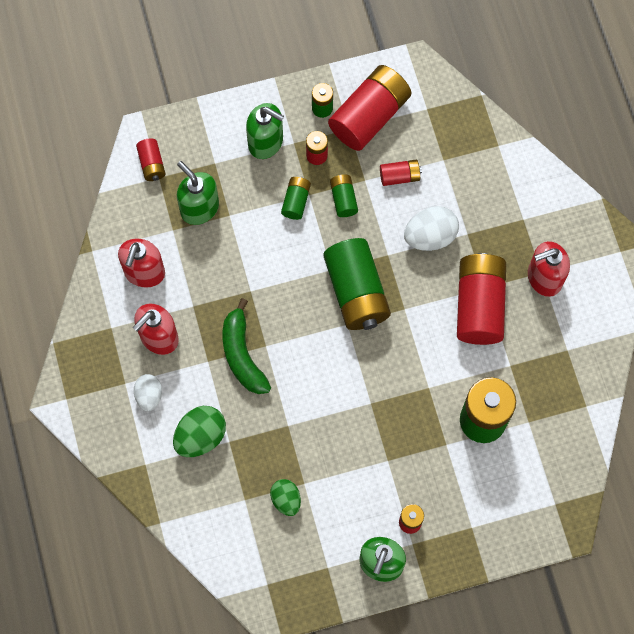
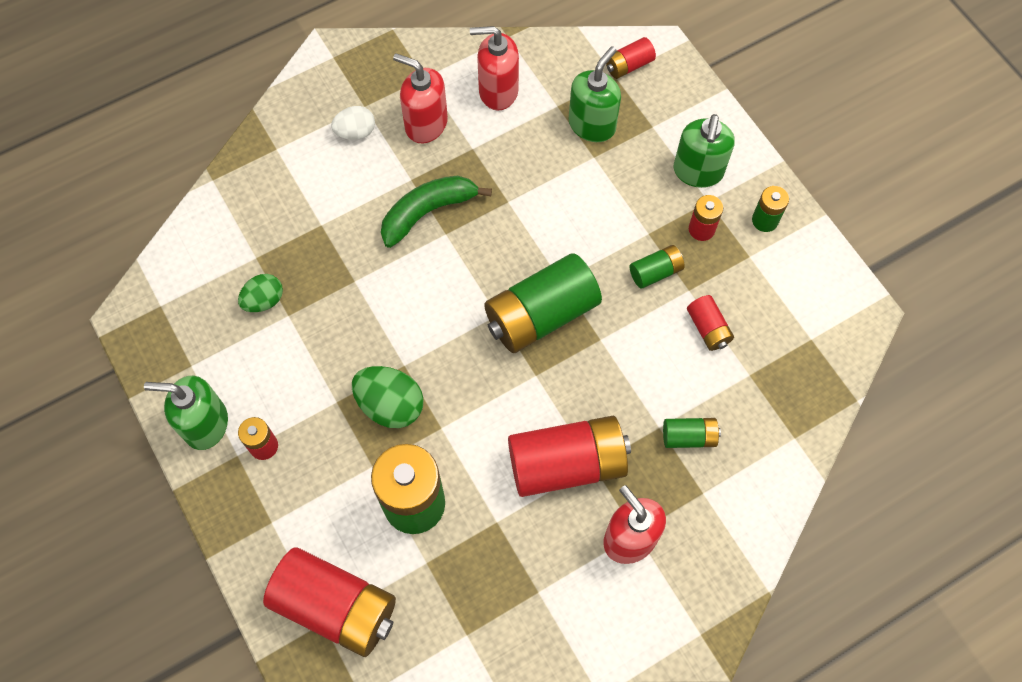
camera: 75 degrees right, 5 degrees down
green egg [173,406,226,457] -> green egg moved to [352,366,424,428]
green battery [281,177,311,220] -> green battery moved to [663,418,721,448]
red battery [328,65,411,151] -> red battery moved to [263,547,396,657]
white egg [404,206,459,251] -> none

